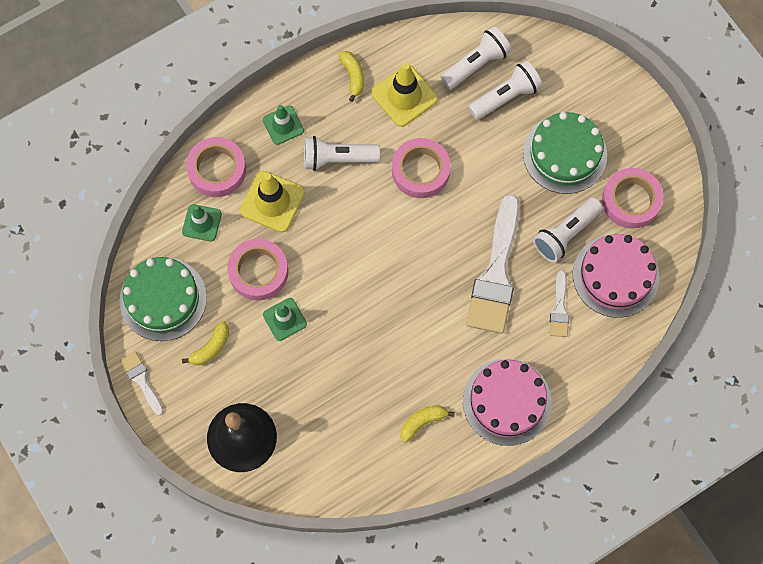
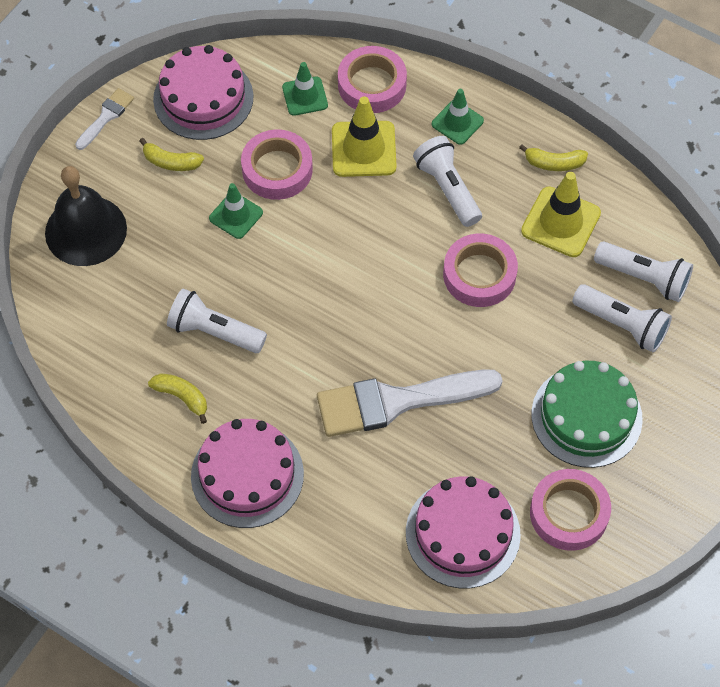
camera: 65 degrees right, 10 degrees down
green cake [120,257,207,341] -> pink cake [153,45,253,140]
yellow banana [338,51,364,102] -> yellow banana turned 45 degrees clockwise [519,144,588,171]
white flashlight [533,197,603,263] -> white flashlight moved to [167,288,267,353]
white brush [550,270,569,337] -> none

